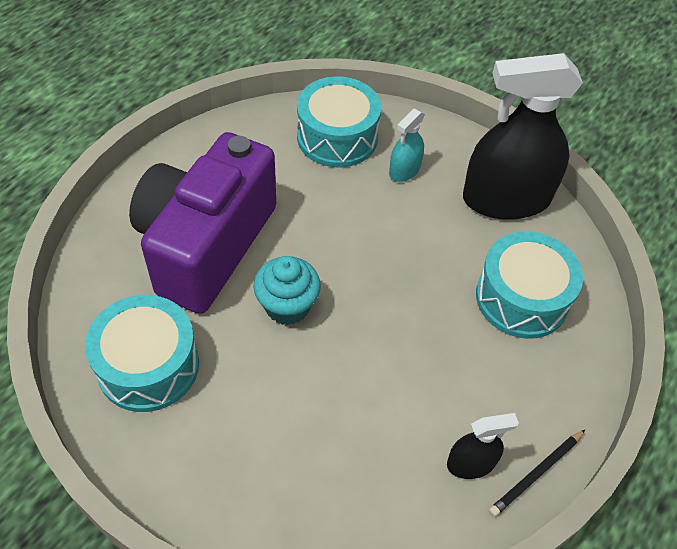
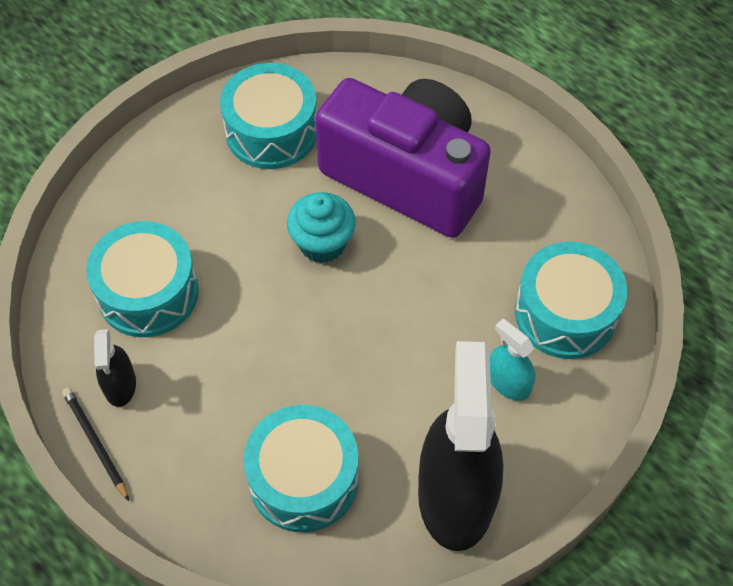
camera: 100 degrees right, 5 degrees up
none -> turquoise drum [86,221,199,337]

